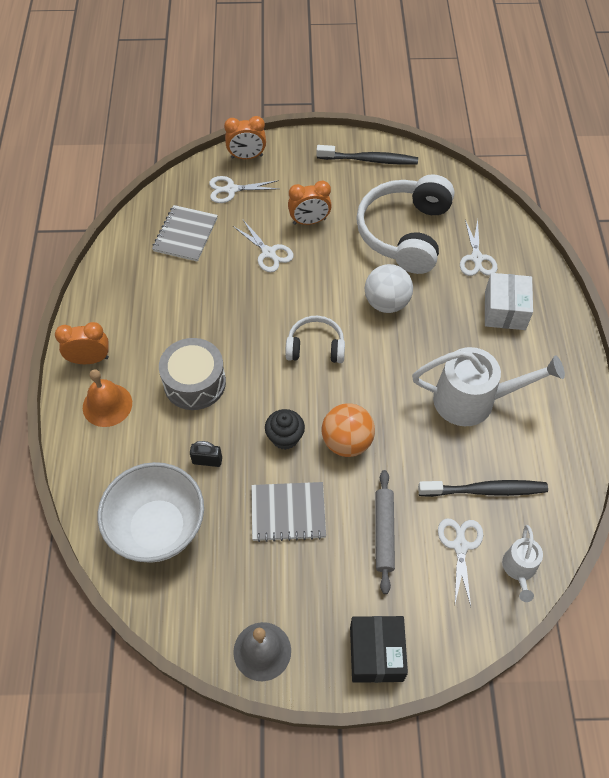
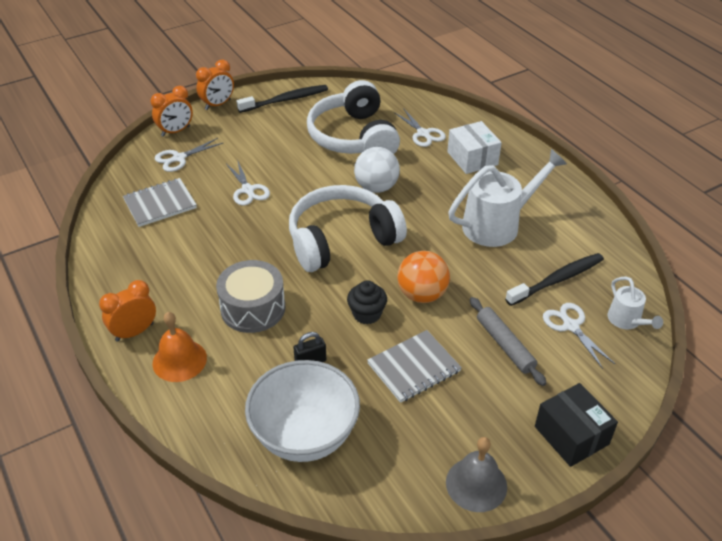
camera: 30 degrees left, 15 degrees down
grey notebook [152,205,218,262] -> grey notebook turned 75 degrees clockwise [123,178,197,227]
white scissors [233,220,294,272] -> white scissors turned 45 degrees clockwise [226,159,270,205]
white headphones [285,316,345,363] -> white headphones [289,185,407,272], size x1.87
orange clock [288,180,332,225] -> orange clock moved to [196,59,234,110]

